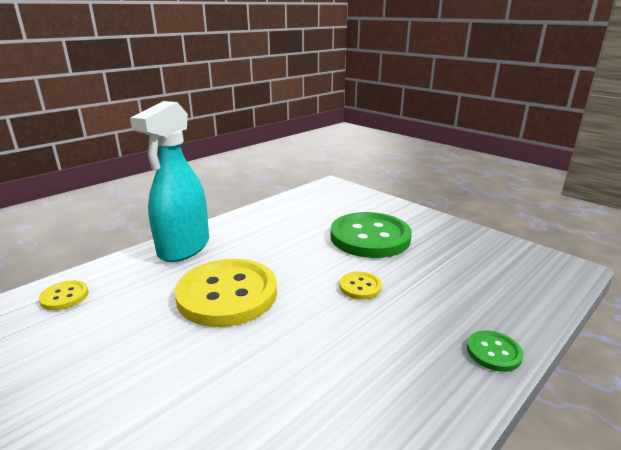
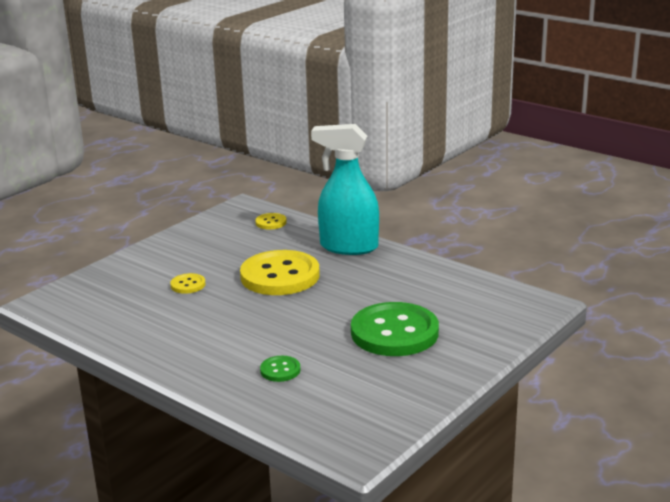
camera: 85 degrees right, 0 degrees up
yellow button [339,271,382,300] -> yellow button moved to [170,273,206,294]
green button [467,330,523,372] -> green button moved to [260,356,300,382]

